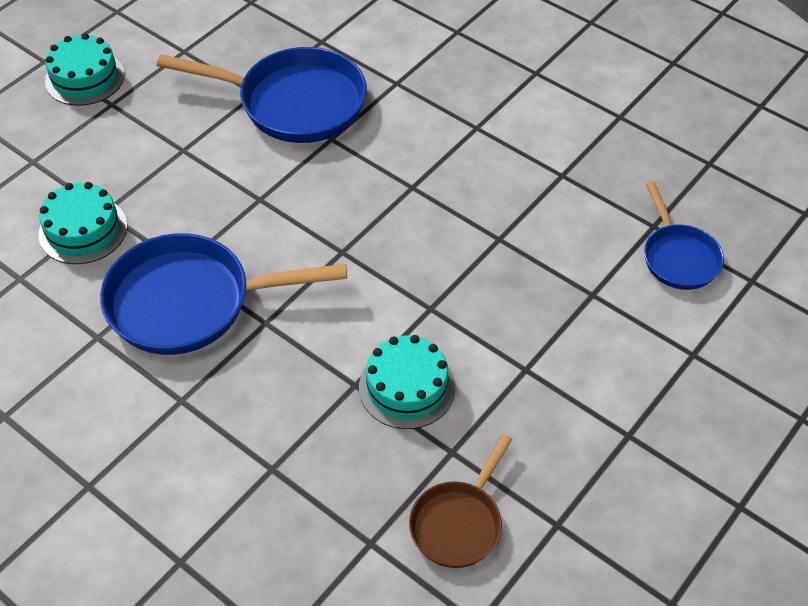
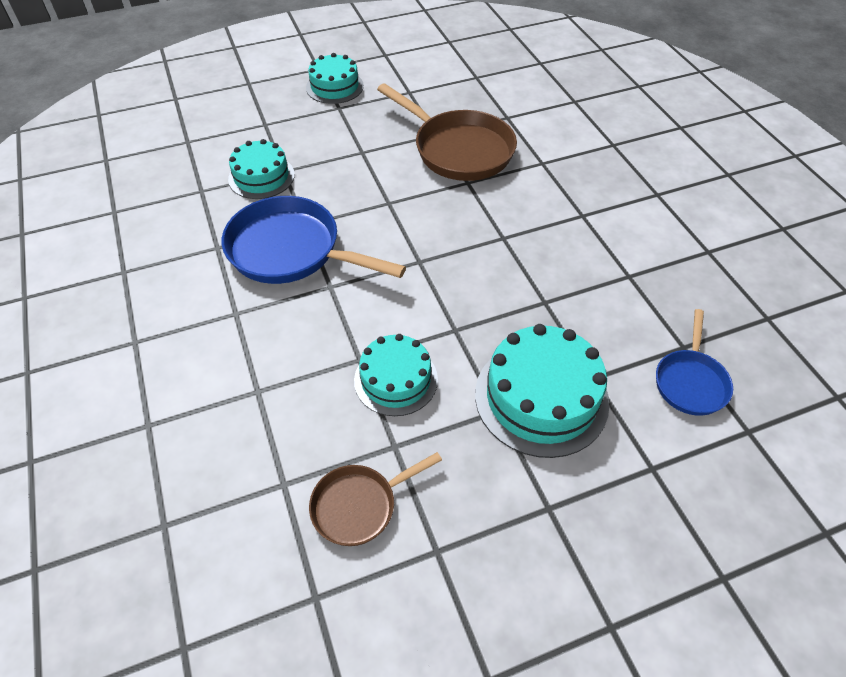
camera: 30 degrees right, 0 degrees up
blue pan [157,47,367,143] -> brown pan [377,83,517,181]
none -> turquoise cake [475,324,609,458]

